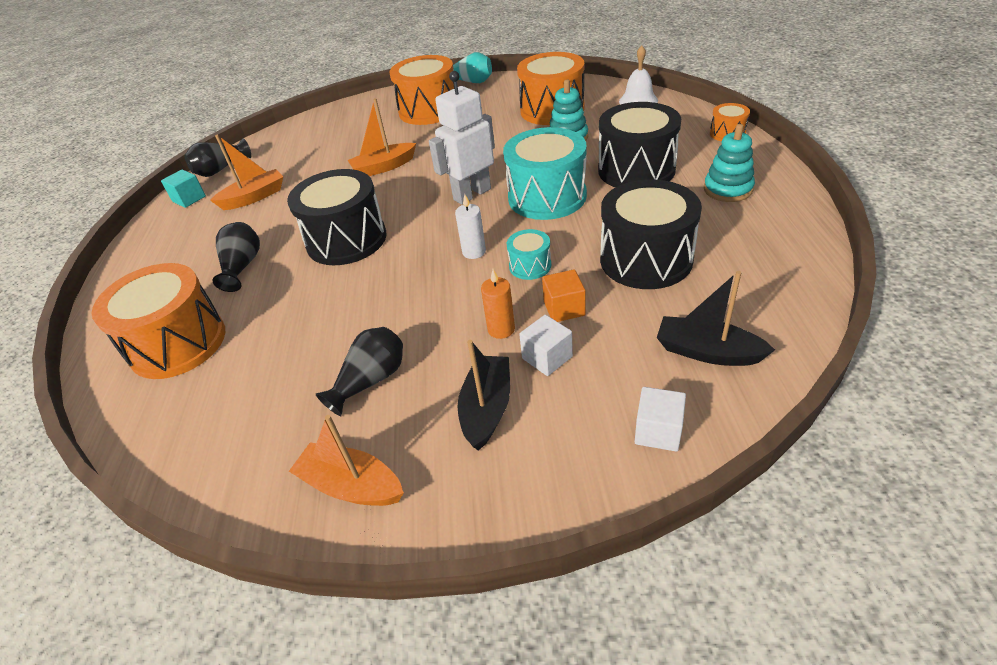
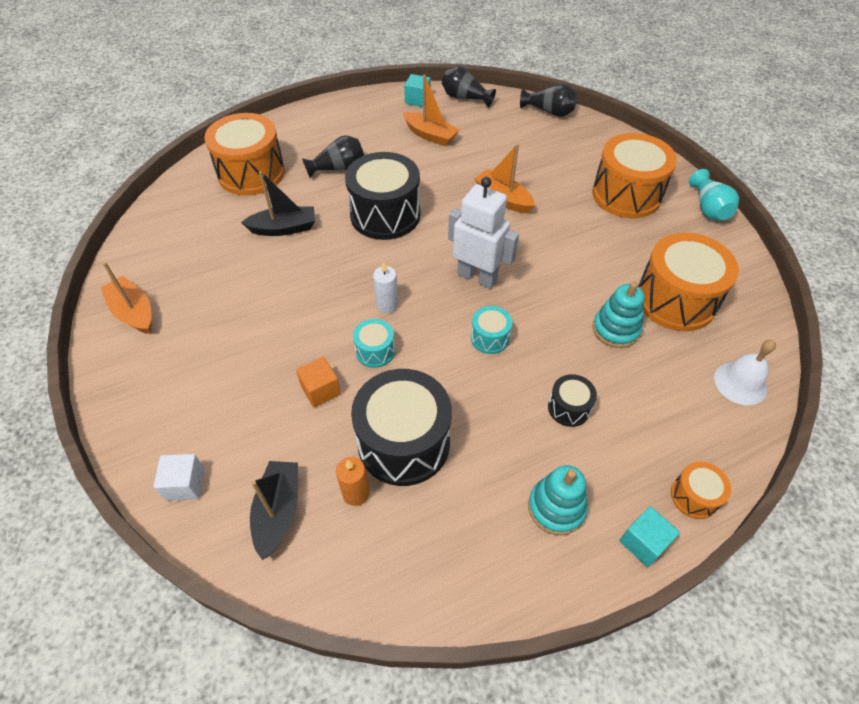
camera: 65 degrees right, 10 degrees up
orange boat [289,415,404,506] -> orange boat turned 45 degrees counterclockwise [100,262,152,334]
black vase [316,327,403,416] -> black vase moved to [520,84,577,117]
black boat [458,340,510,451] -> black boat moved to [241,171,315,236]
orange candle [481,269,515,339] -> orange candle moved to [336,457,370,506]
turquoise drum [503,127,587,220] -> turquoise drum [471,306,512,354], size x0.47
white cube [519,315,573,376] -> none
black drum [598,102,681,188] -> black drum [548,374,597,427], size x0.47
none -> turquoise cube [619,506,680,567]

